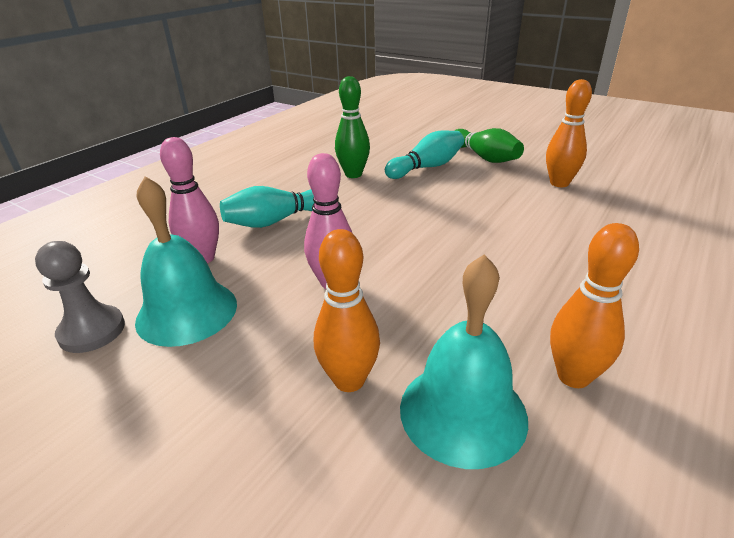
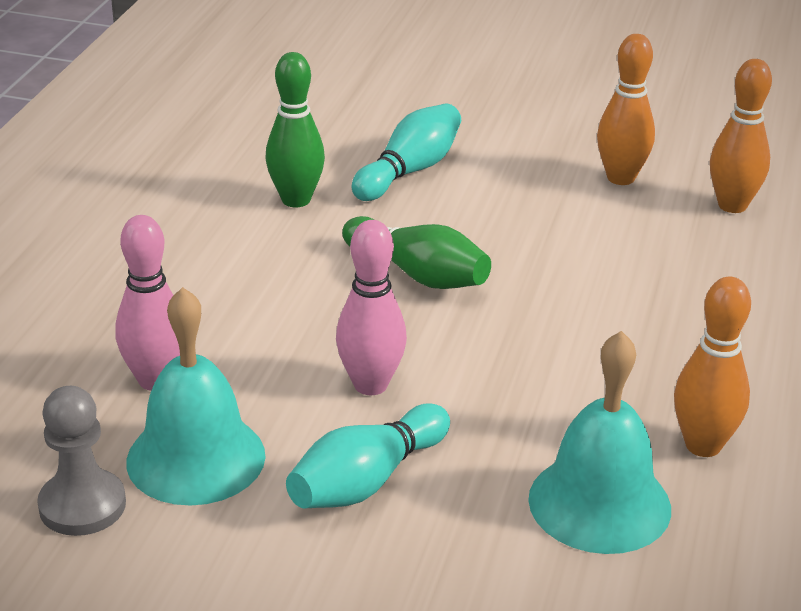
camera: 20 degrees left, 0 degrees up
turquoise bowling pin [220,186,314,228] -> turquoise bowling pin moved to [286,403,450,508]
orange bowling pin [314,229,380,392] -> orange bowling pin moved to [710,59,772,213]
green bowling pin [454,128,524,163] -> green bowling pin moved to [342,216,491,289]

